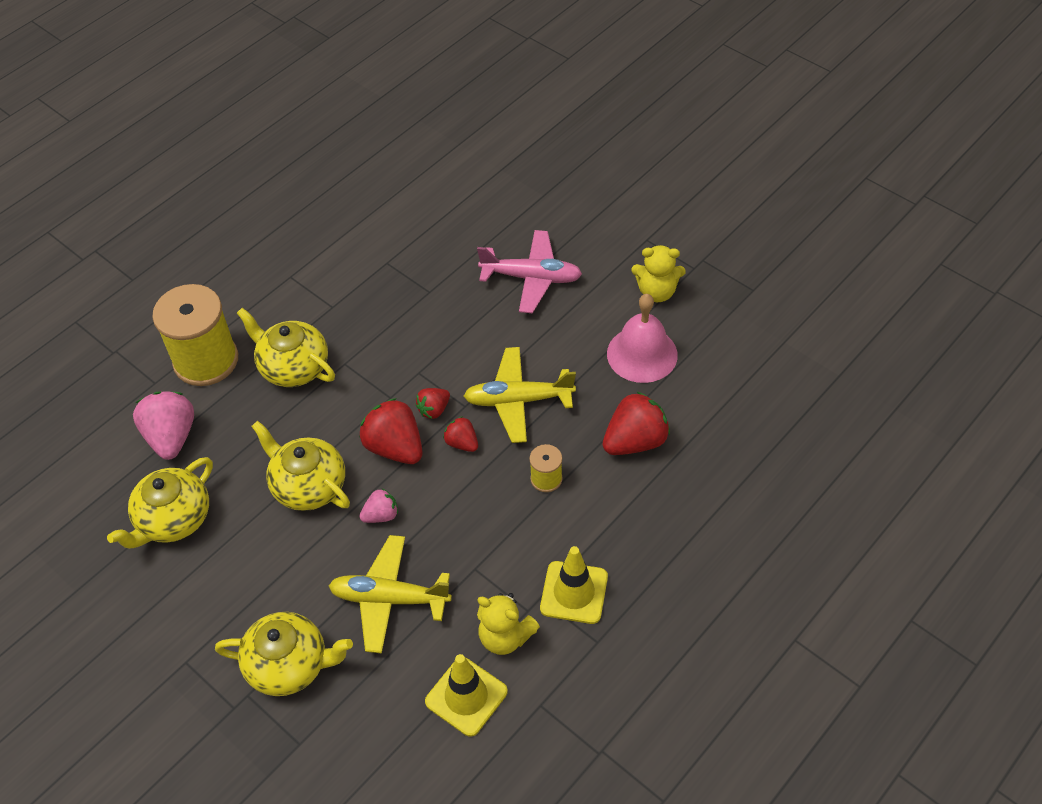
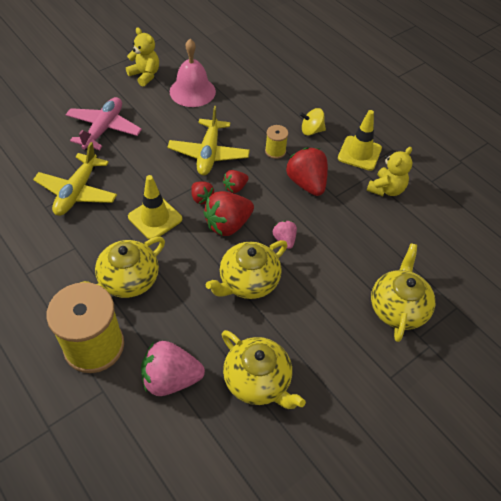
camera: 85 degrees left, 0 degrees up
yellow plane [329,535,452,653] -> yellow plane moved to [33,142,117,216]
yellow traffic cone [425,654,508,737] -> yellow traffic cone moved to [128,175,182,239]
red strawberry [603,391,670,455] -> red strawberry moved to [286,147,328,196]
yellow teddy bear [631,245,685,302] -> yellow teddy bear turned 60 degrees counterclockwise [126,27,159,86]
none -> yellow spinning top [299,108,326,136]

